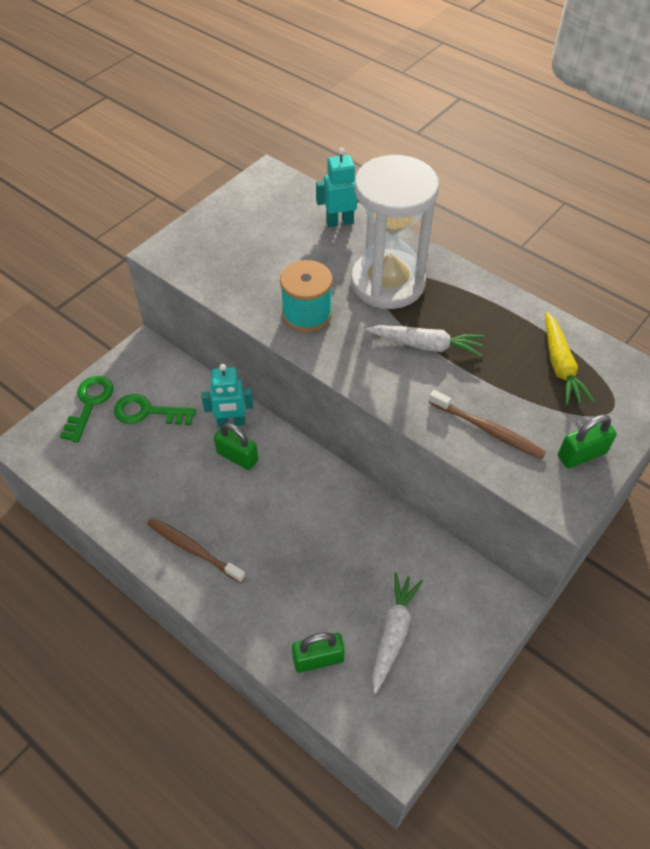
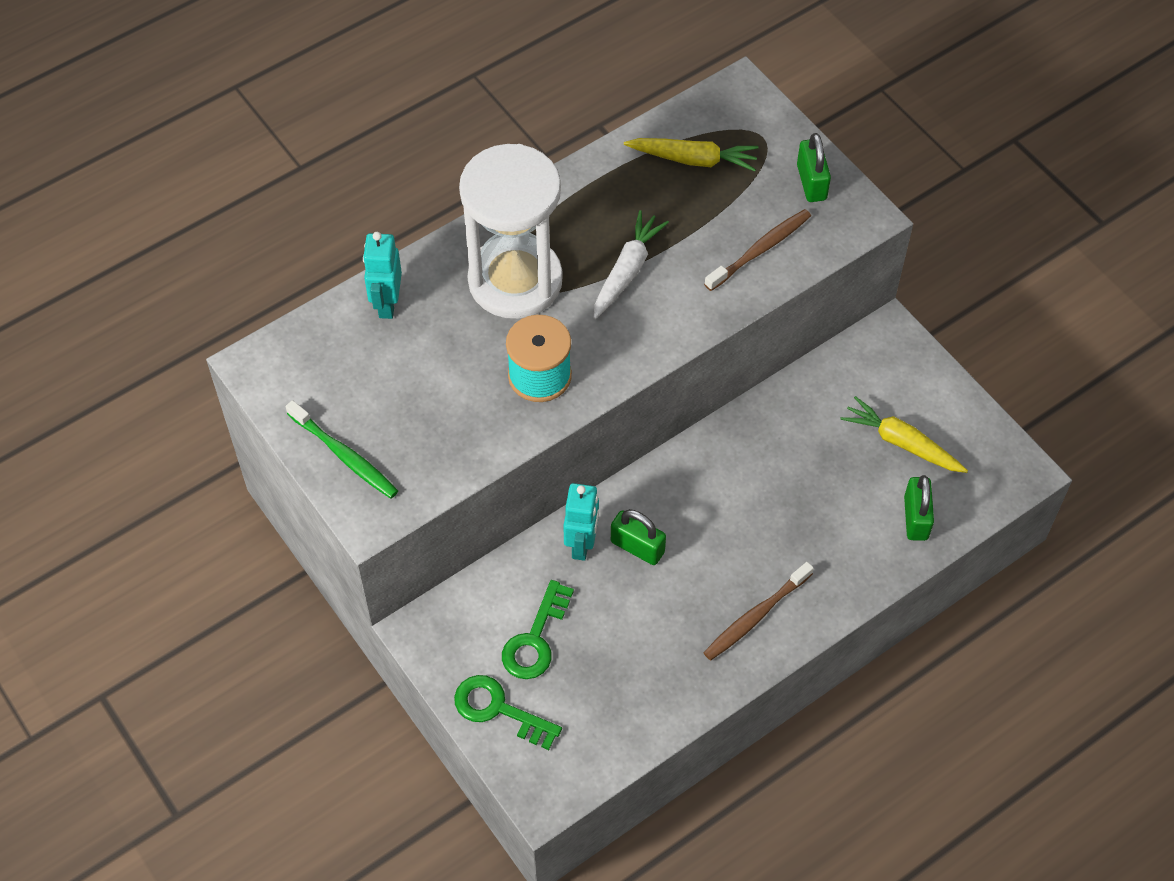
camera: 75 degrees left, 5 degrees up
green padlock [214,423,258,470] -> green padlock turned 75 degrees clockwise [611,509,666,565]
white carrot [372,573,423,694] -> yellow carrot [840,396,968,473]
none -> green toothbrush [286,400,398,498]

